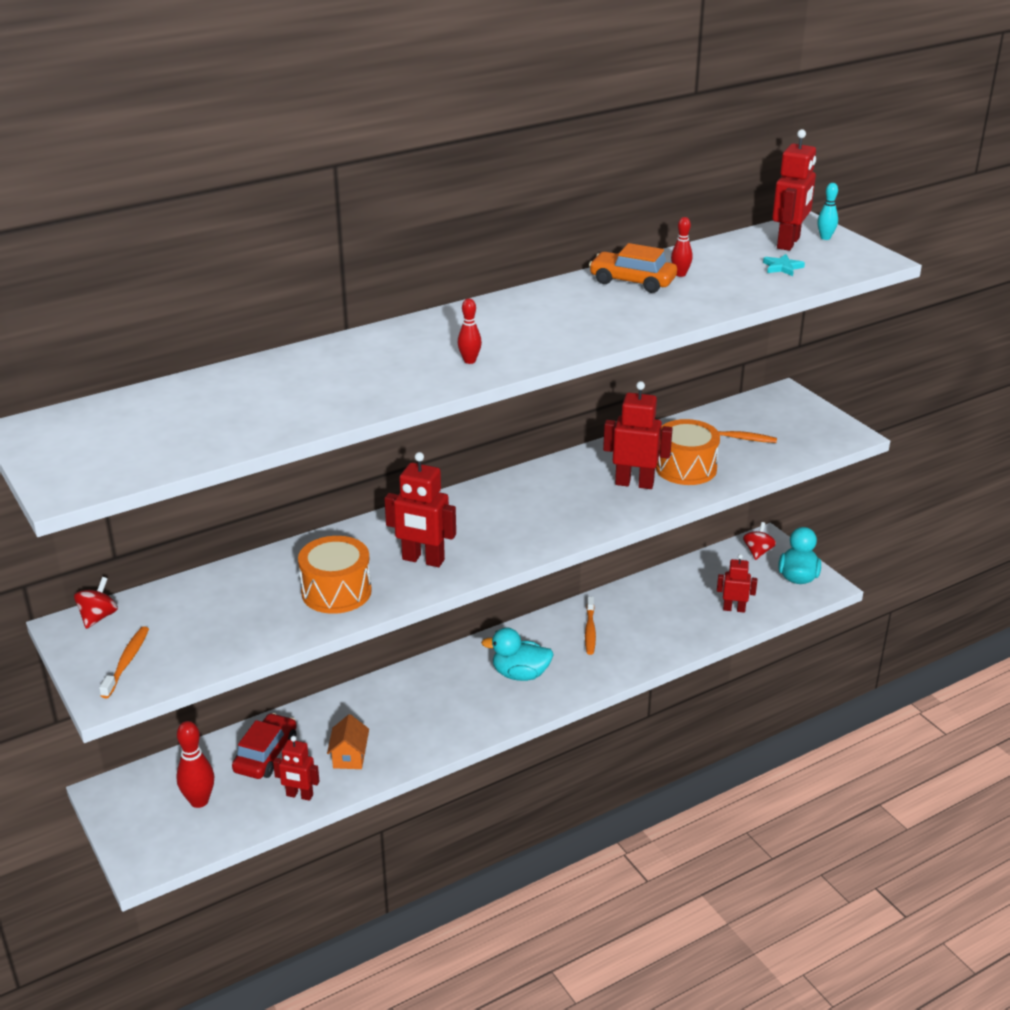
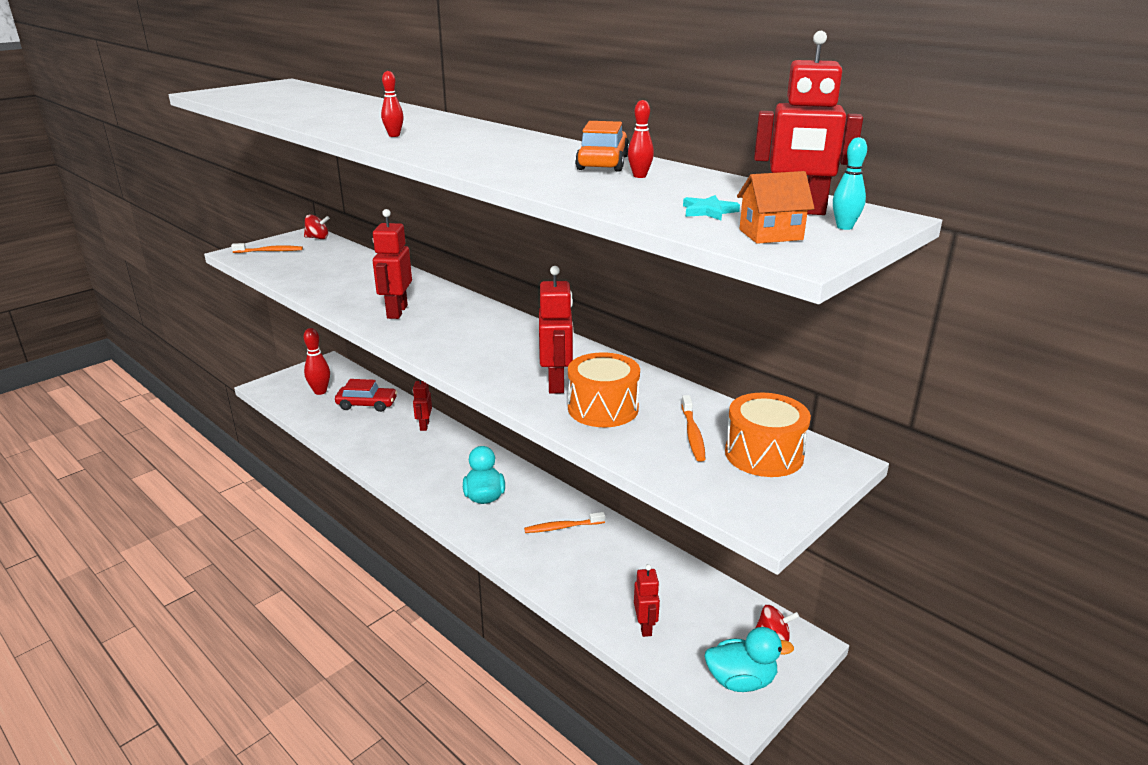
camera: 75 degrees right, 5 degrees down
red robot [273,736,319,801] -> red robot moved to [413,379,432,431]
orange drum [298,536,372,614] -> orange drum moved to [725,393,811,477]
orange house [327,714,369,769] -> orange house moved to [737,171,814,244]

